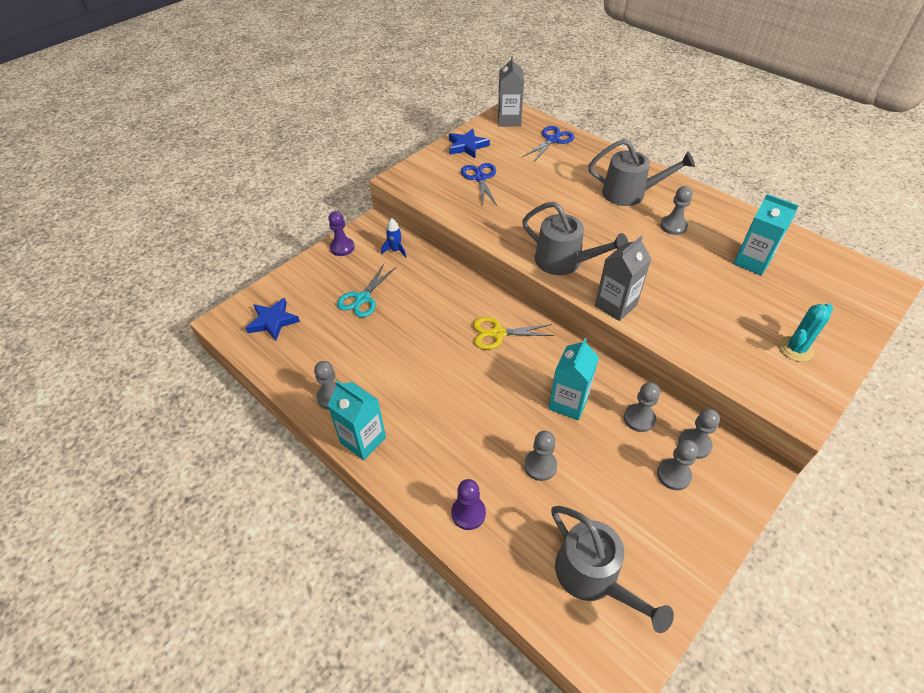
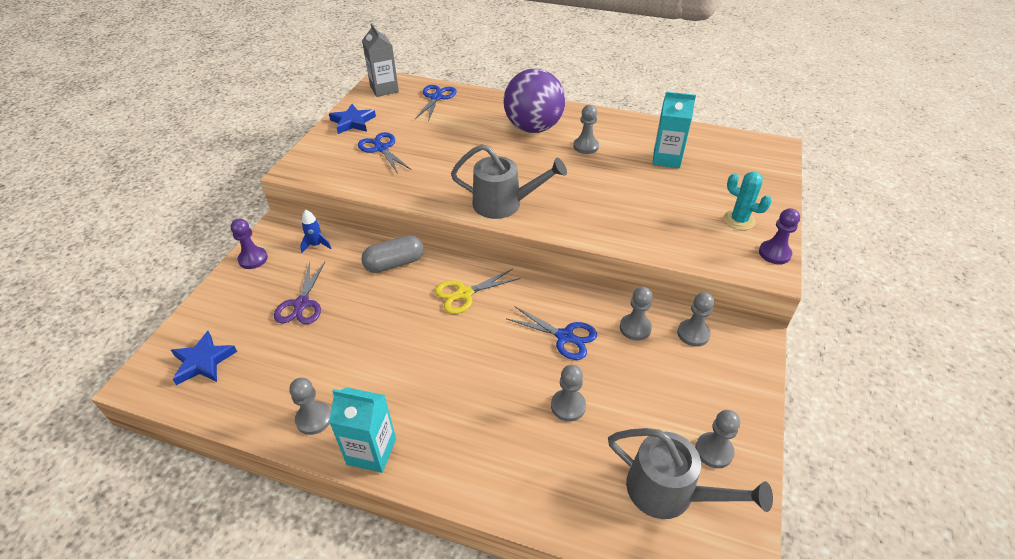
camera: 25 degrees left, 5 degrees down
turquoise scissors [337,264,396,317] -> purple scissors [274,261,325,324]
purple pawn [451,479,486,530] -> purple pawn moved to [759,208,800,264]
turquoise carton [549,338,599,421] -> blue scissors [506,306,597,360]
grey watering can [588,139,695,206] -> purple ball [504,69,565,133]
grey carton [595,236,651,321] -> none
grey pawn [657,440,699,490] -> grey pawn moved to [695,410,740,468]
turquoise cactus [779,303,833,362] -> turquoise cactus turned 75 degrees counterclockwise [723,172,772,230]
none -> grey capsule [361,235,424,273]

